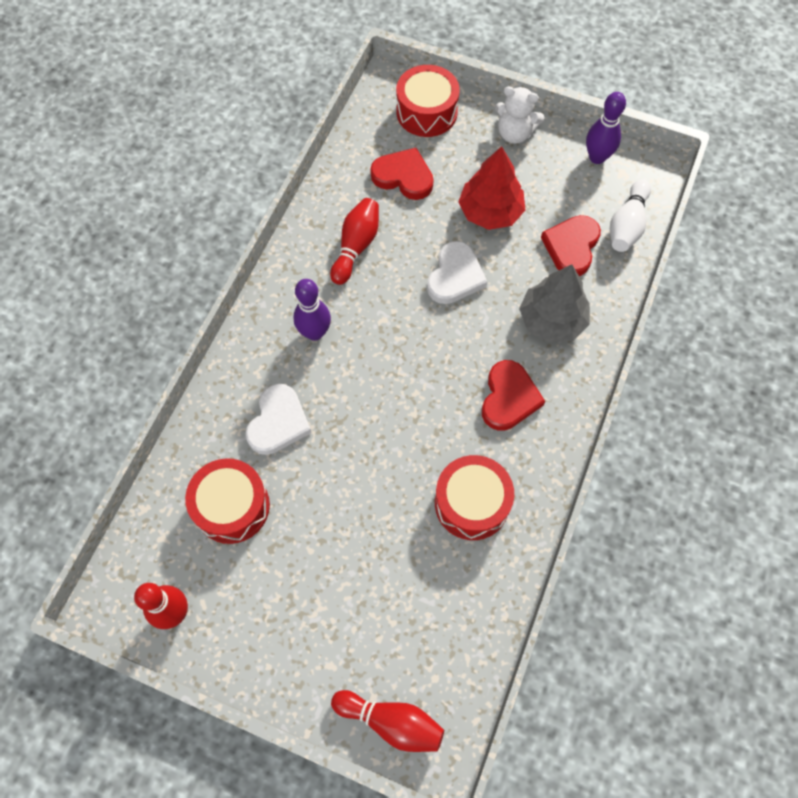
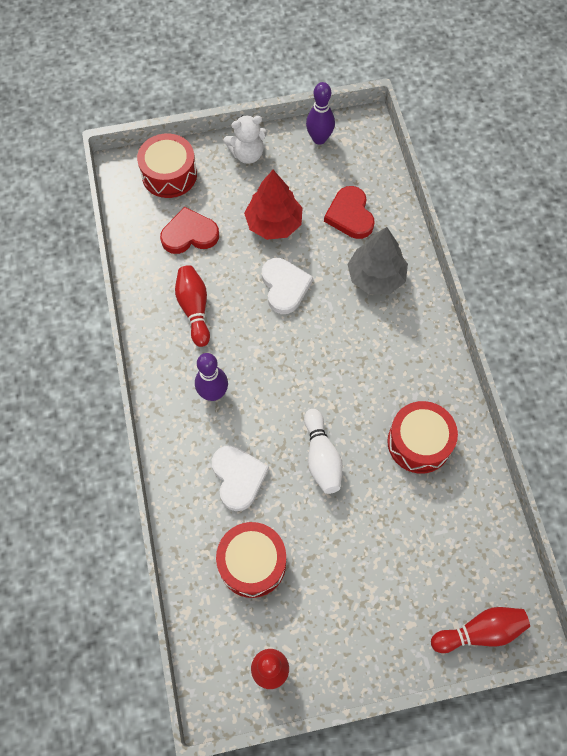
camera: 35 degrees left, 0 degrees up
red heart [482,360,545,431] -> none
white bowling pin [610,179,651,252] -> white bowling pin moved to [304,409,343,494]

